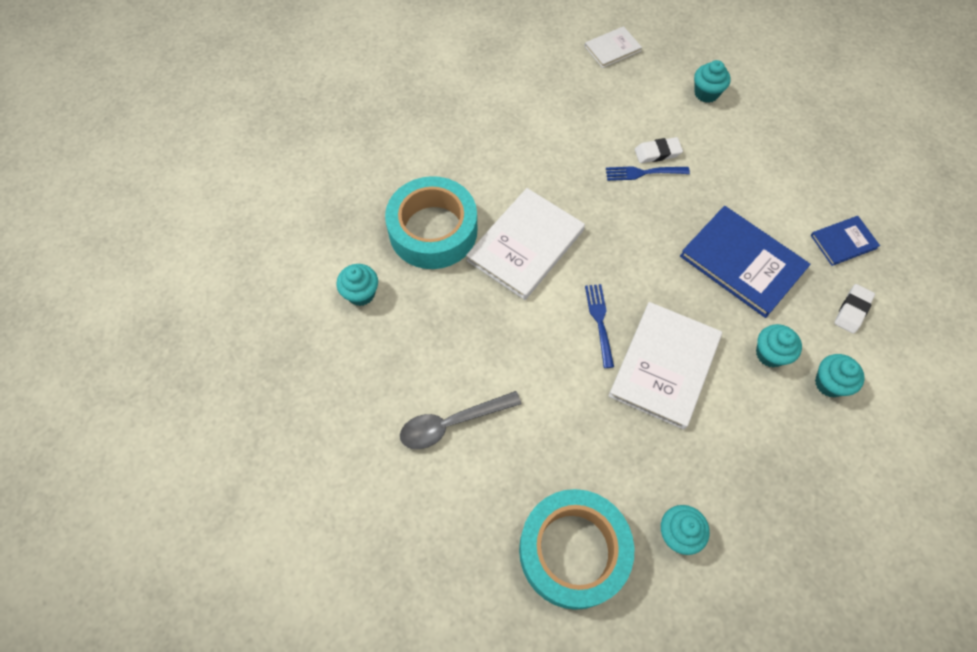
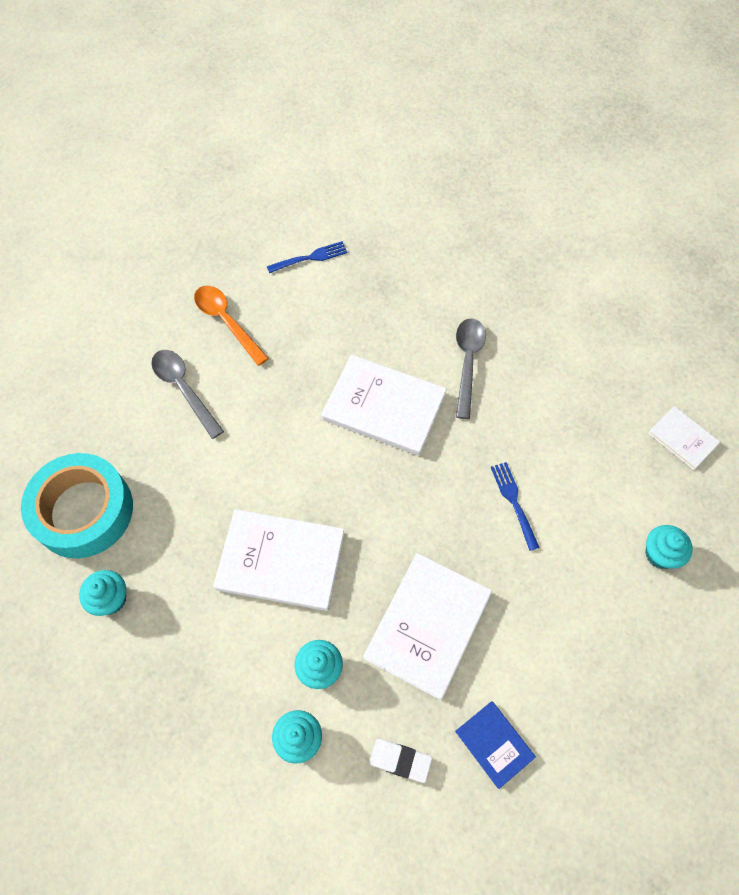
camera: 75 degrees right, 0 degrees up
turquoise cupcake [336,264,378,306] -> none
turquoise tape [385,176,477,269] -> none
blue fork [585,284,614,368] -> blue fork moved to [267,241,348,273]
white eraser [635,137,683,163] -> none
blue book [680,206,810,318] -> white book [363,553,492,700]
none -> orange spoon [194,286,269,366]
none -> grey spoon [456,318,486,419]

